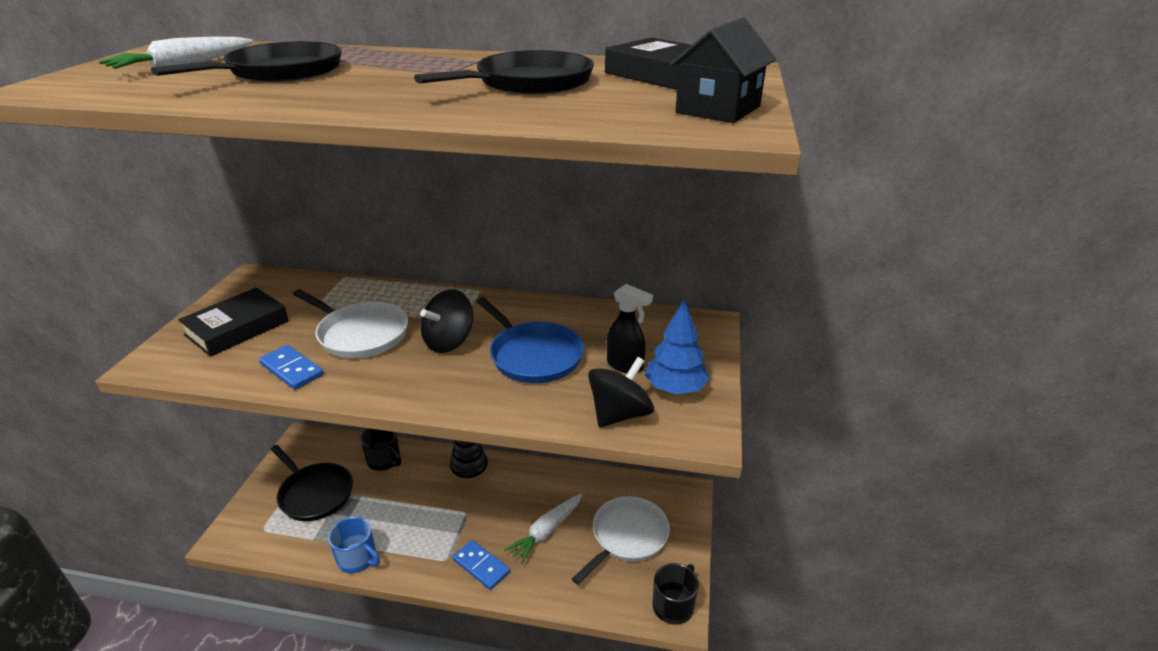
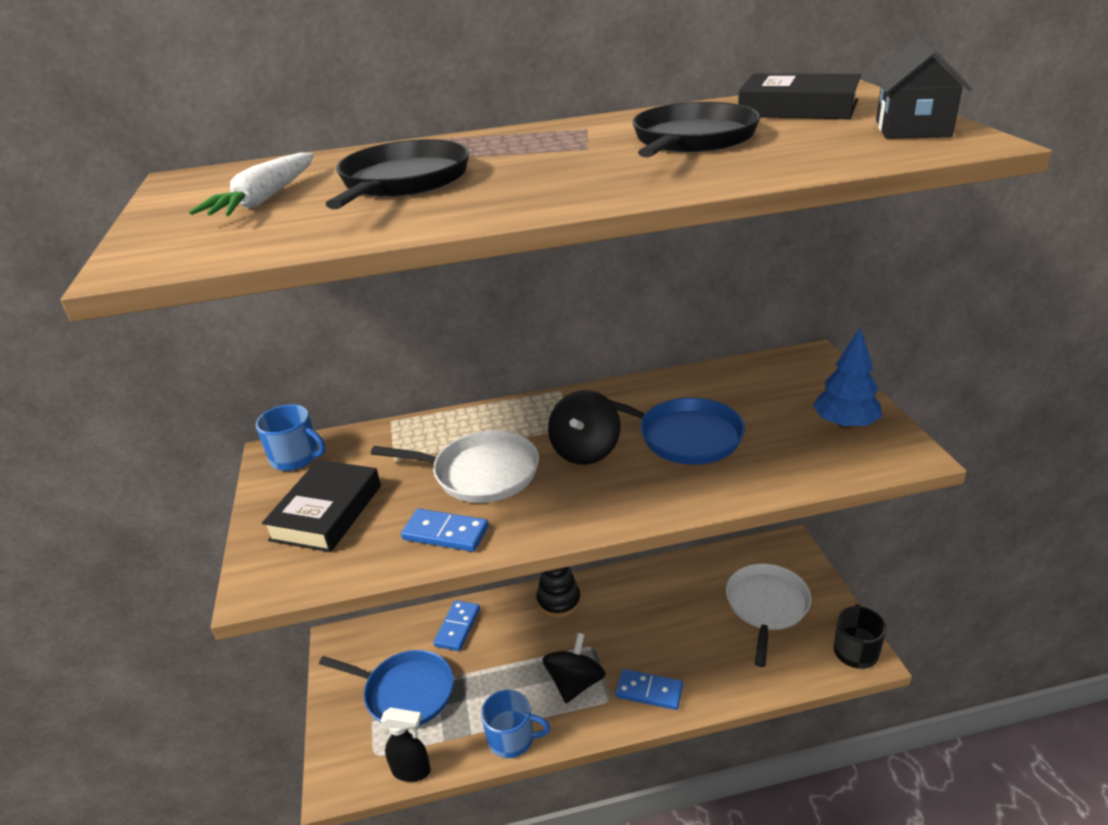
camera: 20 degrees left, 0 degrees up
black pan [271,445,353,521] -> blue pan [319,650,453,727]
black mug [360,428,401,471] -> blue domino [434,600,480,651]
white carrot [504,494,582,564] -> none
black spinning top [588,357,654,427] -> black spinning top moved to [542,633,606,703]
black spray bottle [607,284,653,373] -> black spray bottle moved to [380,707,431,782]
none -> blue mug [256,404,326,471]

